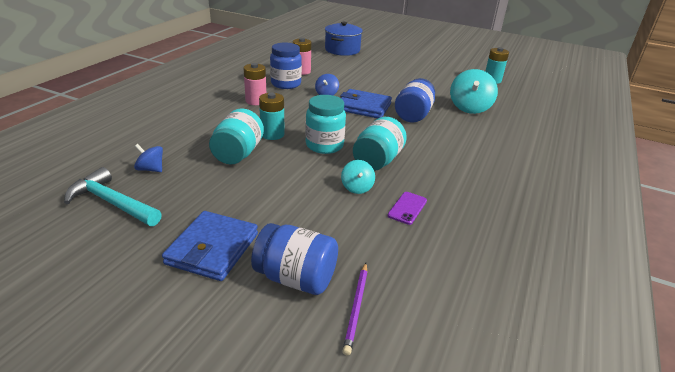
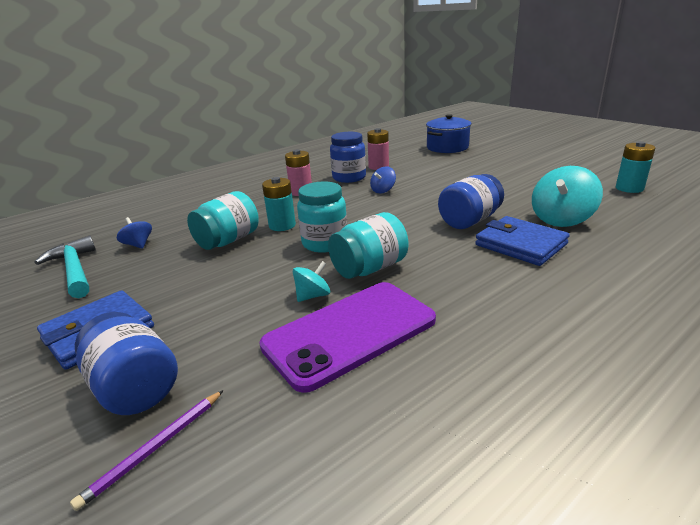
camera: 30 degrees right, 5 degrees down
blue wallet [340,89,392,118] -> blue wallet moved to [475,216,570,266]
turquoise spinning top [341,160,375,194] -> turquoise spinning top turned 150 degrees counterclockwise [293,261,330,302]
purple phone [388,192,427,225] -> purple phone [259,282,436,393], size x2.47

